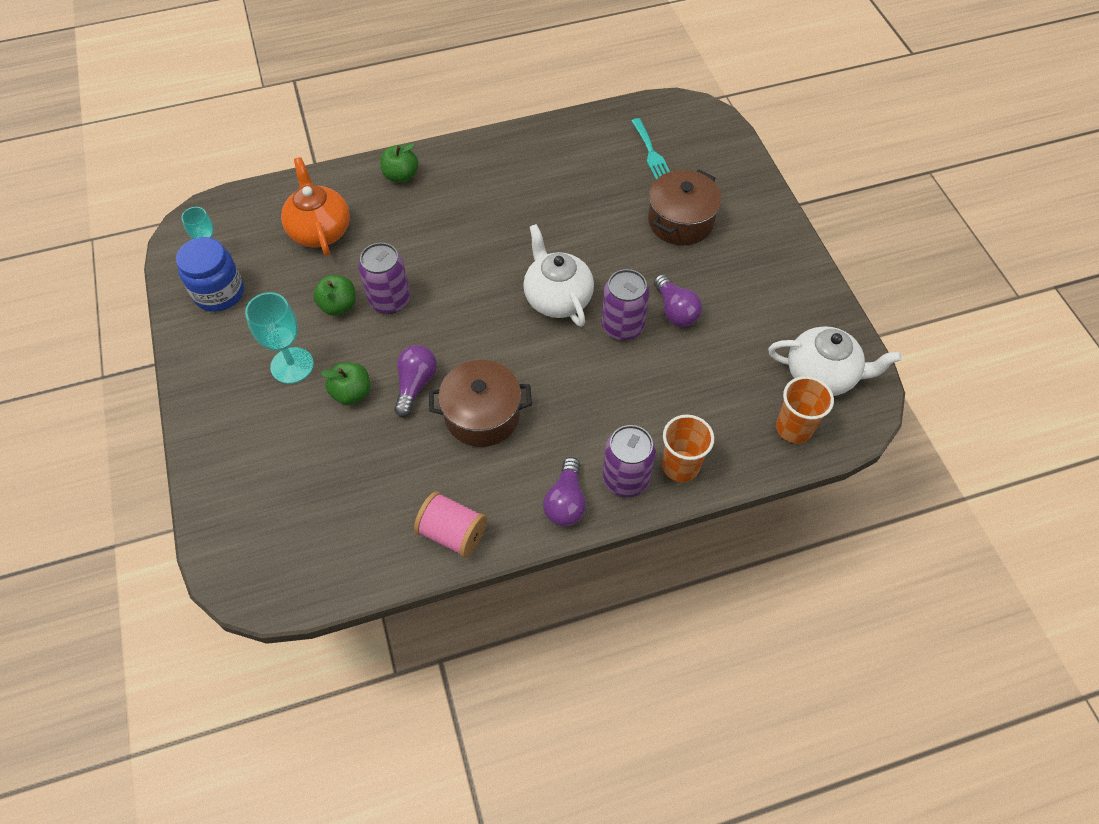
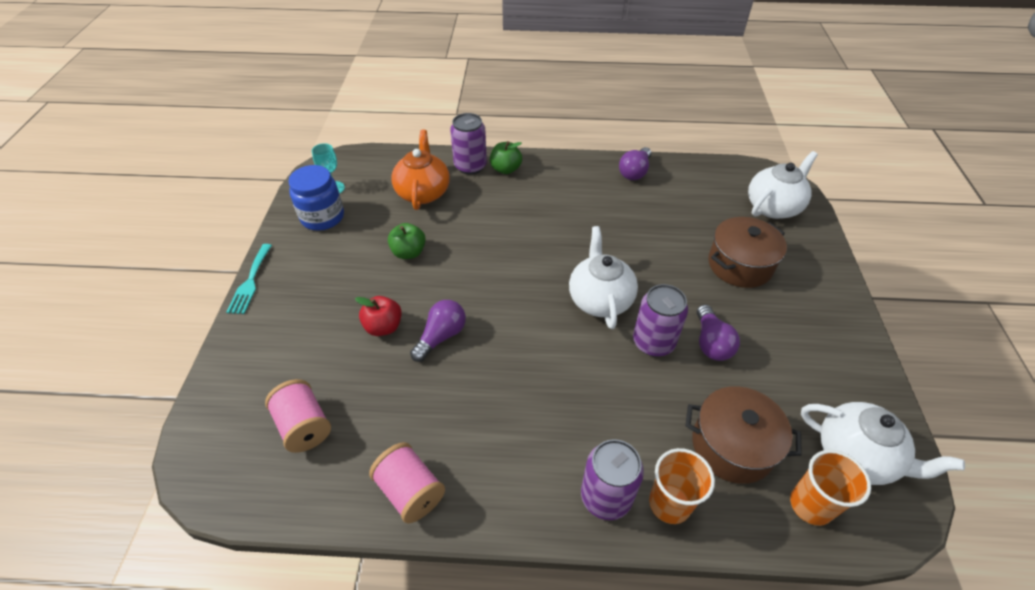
camera: 20 degrees right, 10 degrees down
turquoise goblet [245,292,314,384] -> none
green apple [321,362,370,405] -> red apple [355,296,402,336]
purple can [358,243,410,314] -> purple can moved to [450,113,487,175]
brown pot [429,360,532,447] -> brown pot moved to [685,386,802,484]
purple light bulb [543,457,586,526] -> purple light bulb moved to [619,147,652,180]
turquoise fork [631,118,670,179] -> turquoise fork moved to [226,244,272,314]
none -> pink spool [265,379,331,453]
none -> white teapot [748,151,818,219]

